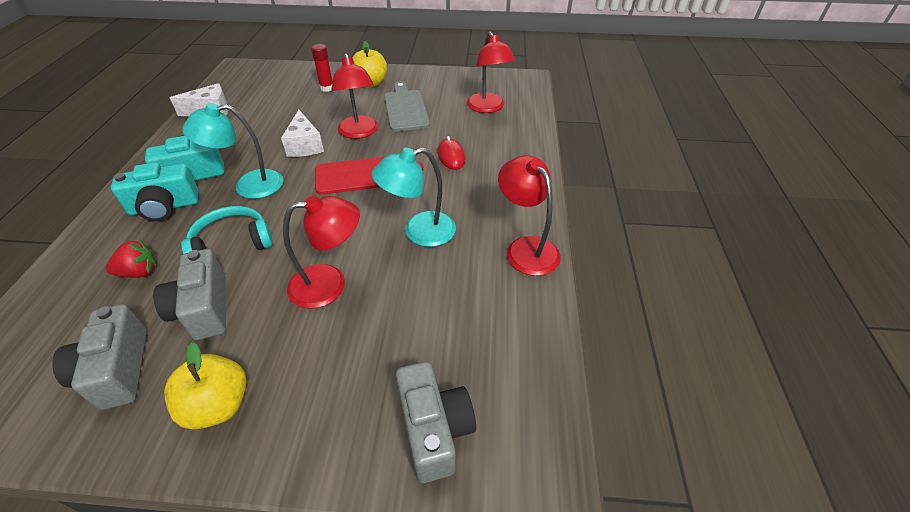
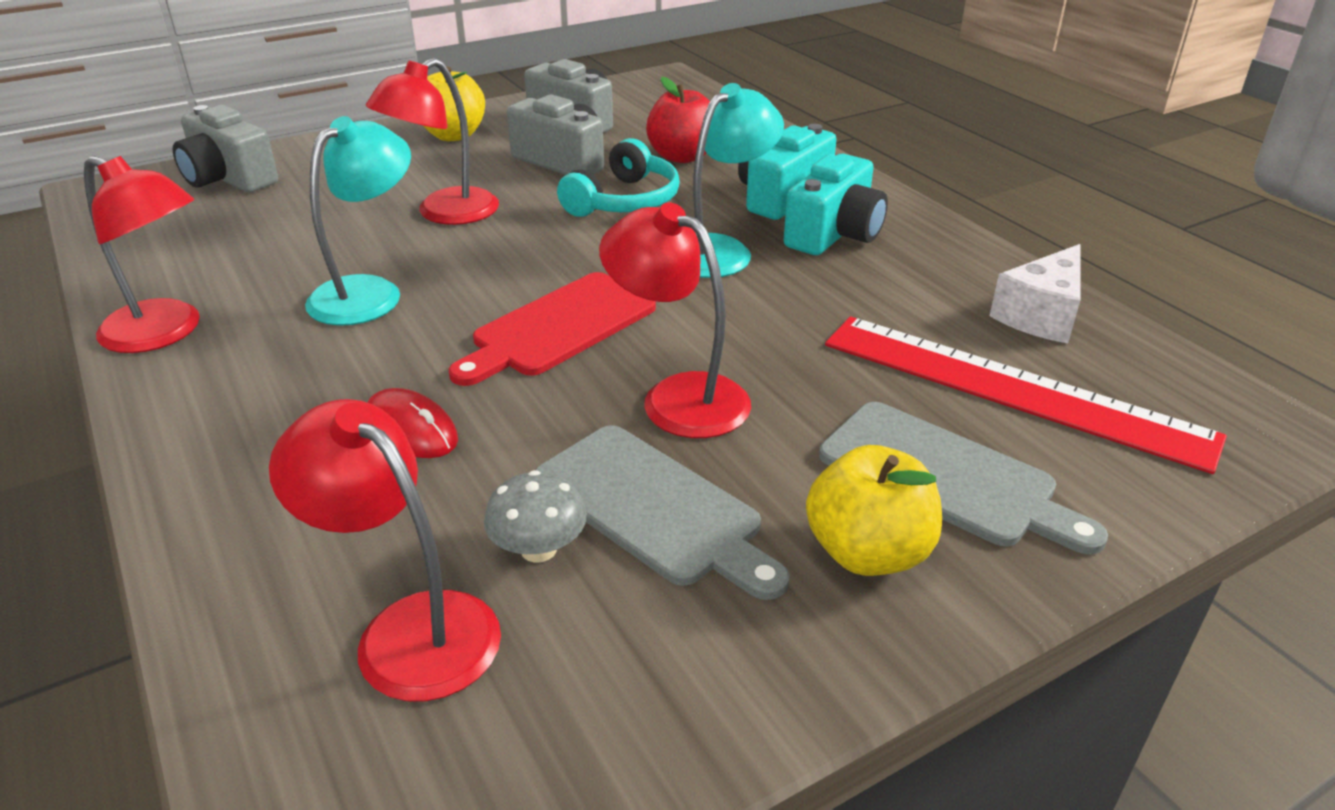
camera: 145 degrees right, 10 degrees down
red strawberry [106,240,157,278] -> red apple [646,77,710,163]
white cheese [281,110,324,157] -> none
red glue stick [311,44,333,92] -> grey cutting board [819,402,1108,554]
none -> grey mushroom [484,470,587,562]
none -> red ruler [825,317,1227,474]

